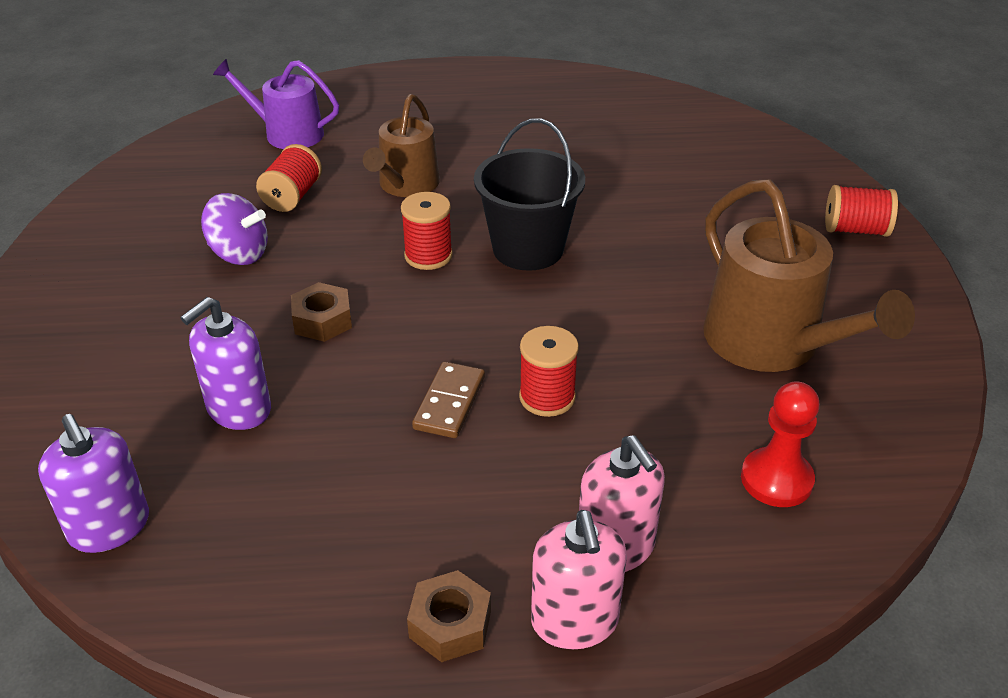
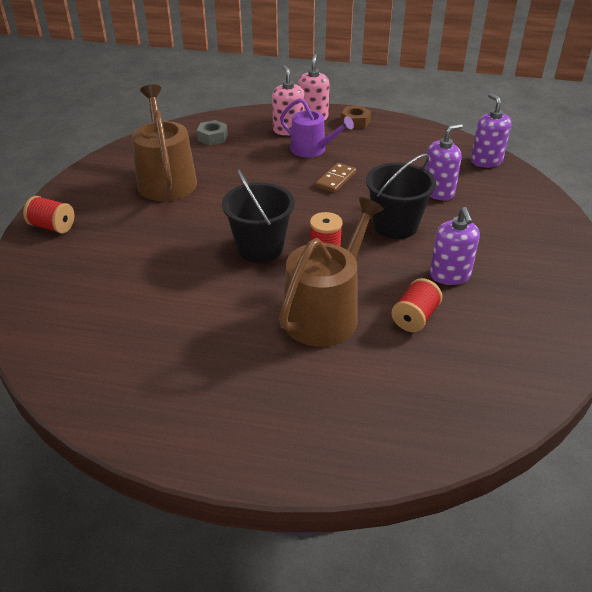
camera: 165 degrees left, 0 degrees up
purple spinning top [201,193,268,265] -> purple soap dispenser [430,207,480,285]
purple watering can [213,59,339,149] -> purple watering can moved to [280,98,354,157]
brown nut [291,282,352,342] -> black bucket [366,154,436,239]
brown watering can [363,94,440,197] -> brown watering can [279,197,384,347], size x1.56
red spool [519,326,579,417] -> none
red pawn [741,382,820,507] -> grey nut [197,120,228,146]

